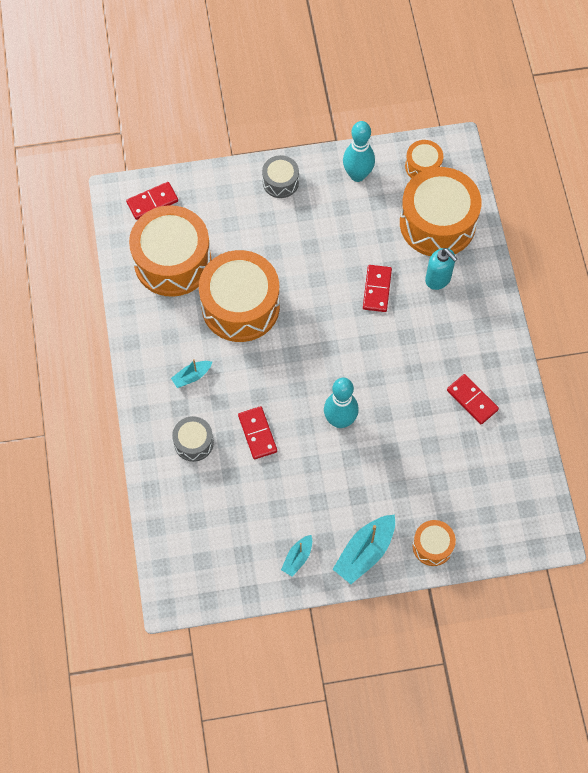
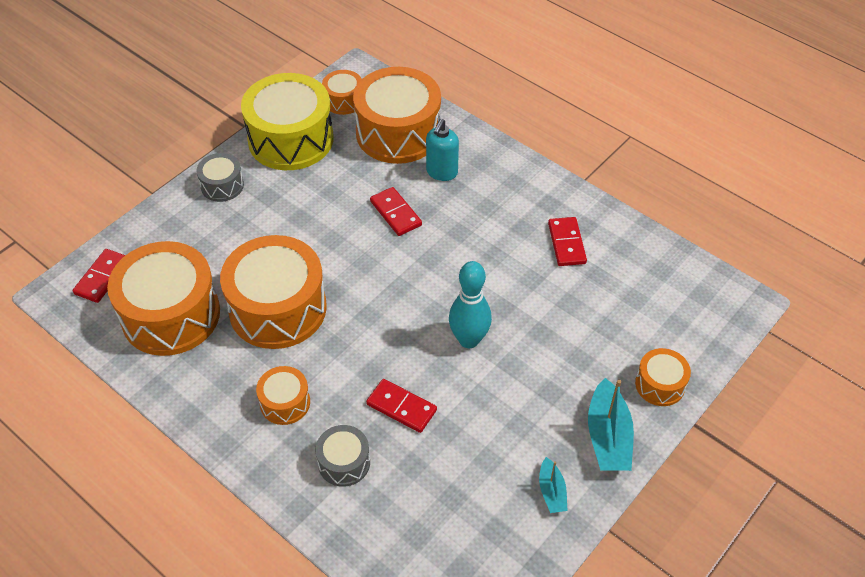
camera: 40 degrees left, 15 degrees down
turquoise boat [171,359,212,388] -> orange drum [256,366,310,425]
turquoise bowling pin [343,121,375,182] -> yellow drum [241,73,334,170]
turquoise soap dispenser [425,248,457,290] -> turquoise soap dispenser turned 105 degrees clockwise [426,119,459,181]
red domino [447,374,499,424] -> red domino turned 75 degrees clockwise [548,217,587,266]

